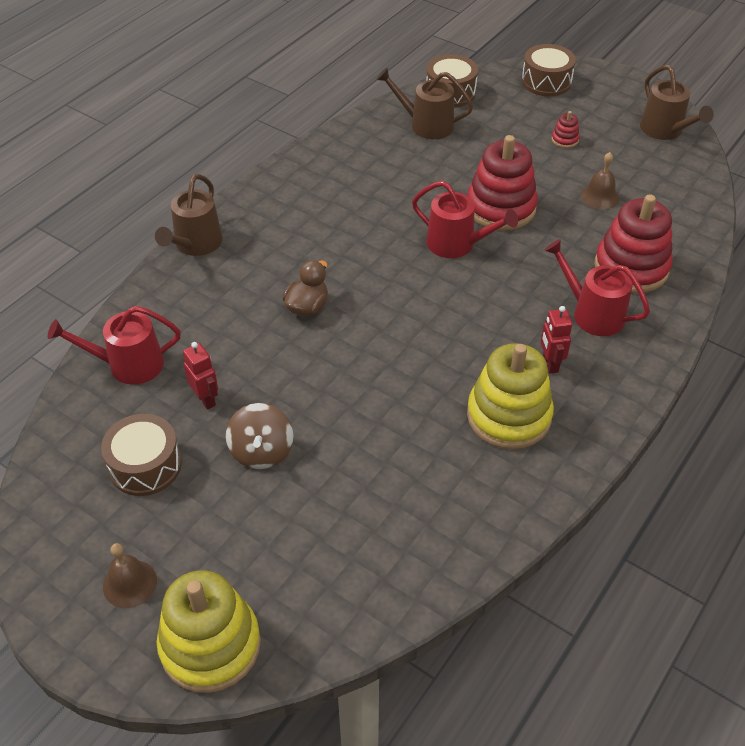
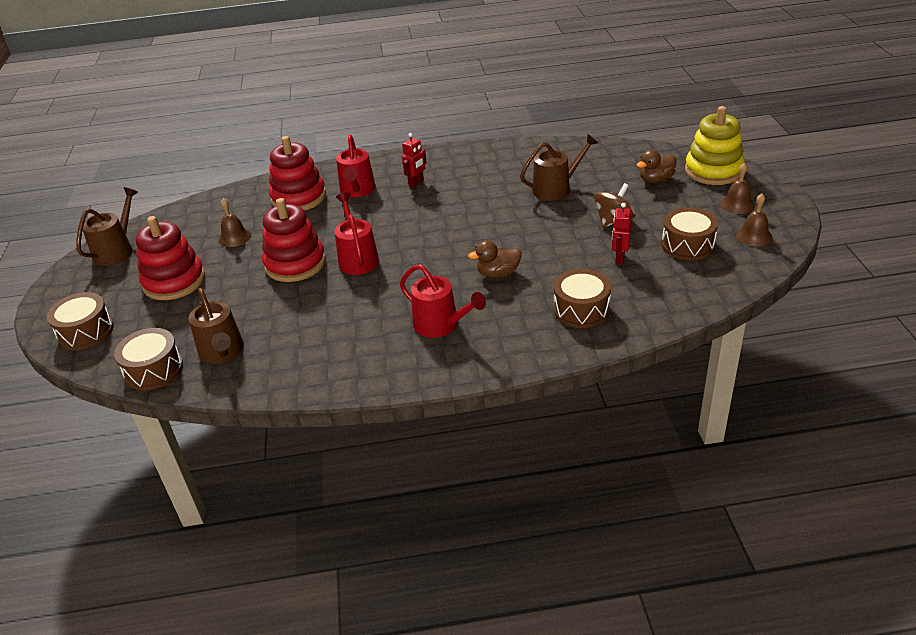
camera: 130 degrees left, 10 degrees down
red watering can [48,306,181,385] -> red watering can moved to [400,264,486,338]
brown watering can [155,174,223,256] -> brown watering can moved to [520,134,598,201]
yellow stacking toy [467,343,554,449] -> none
red stacking toy [552,111,580,148] -> red stacking toy [136,216,205,300], size x2.39
none -> brown drum [553,269,611,328]
none -> brown duck [637,150,676,183]
none -> brown bell [736,193,773,246]

